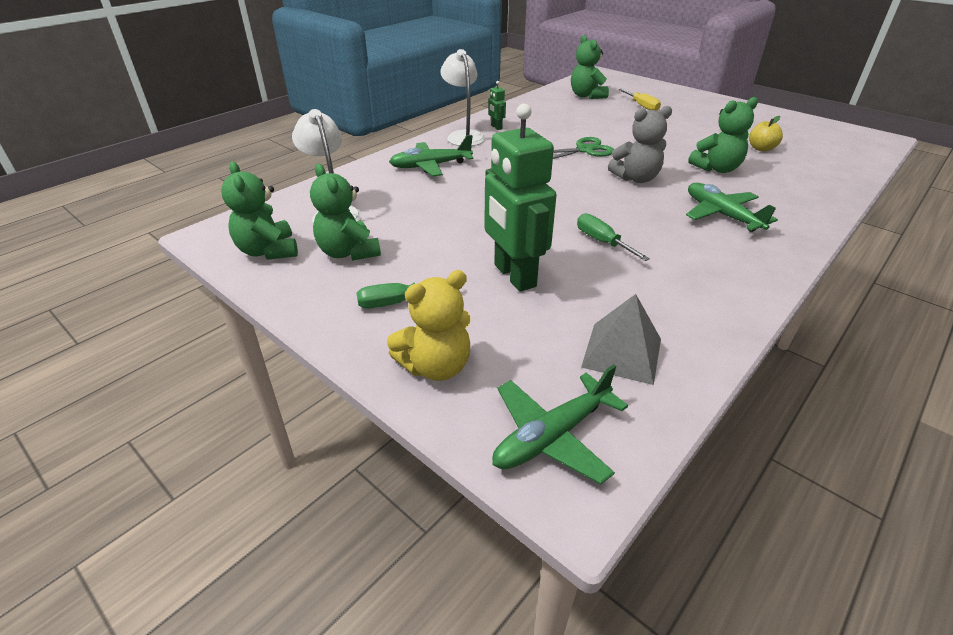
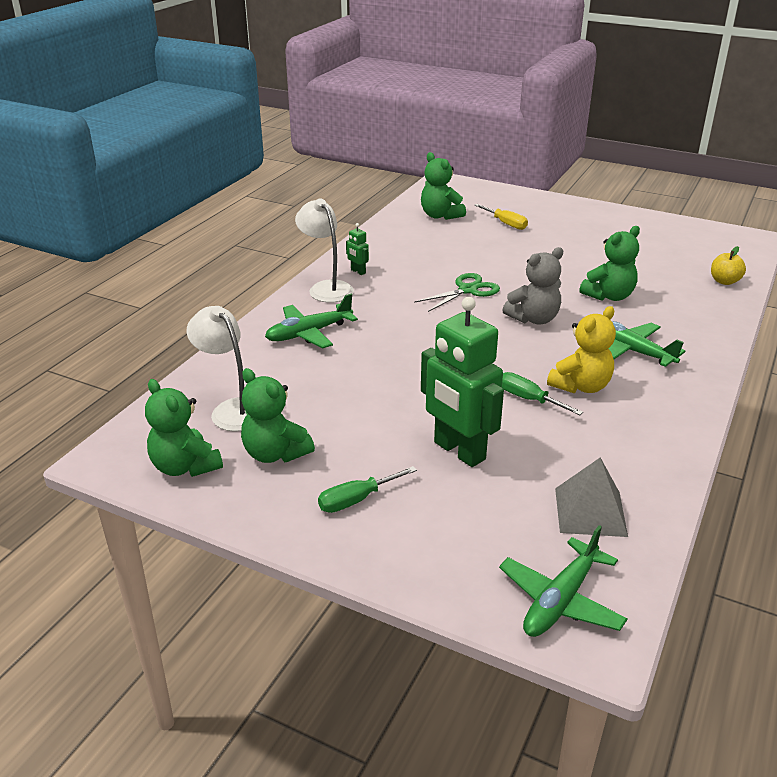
camera: 15 degrees left, 5 degrees down
yellow teddy bear [387,270,471,381] -> yellow teddy bear moved to [547,306,616,394]
yellow apple [749,116,783,151] -> yellow apple moved to [711,246,746,285]

